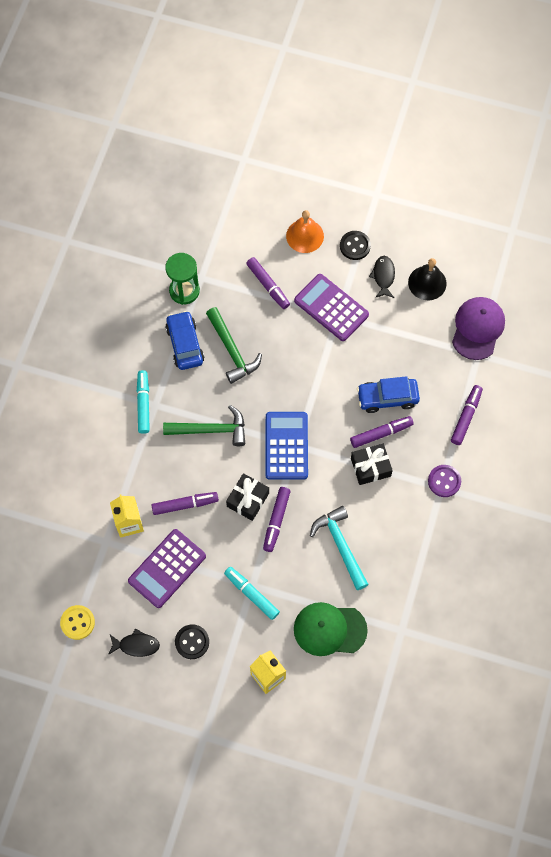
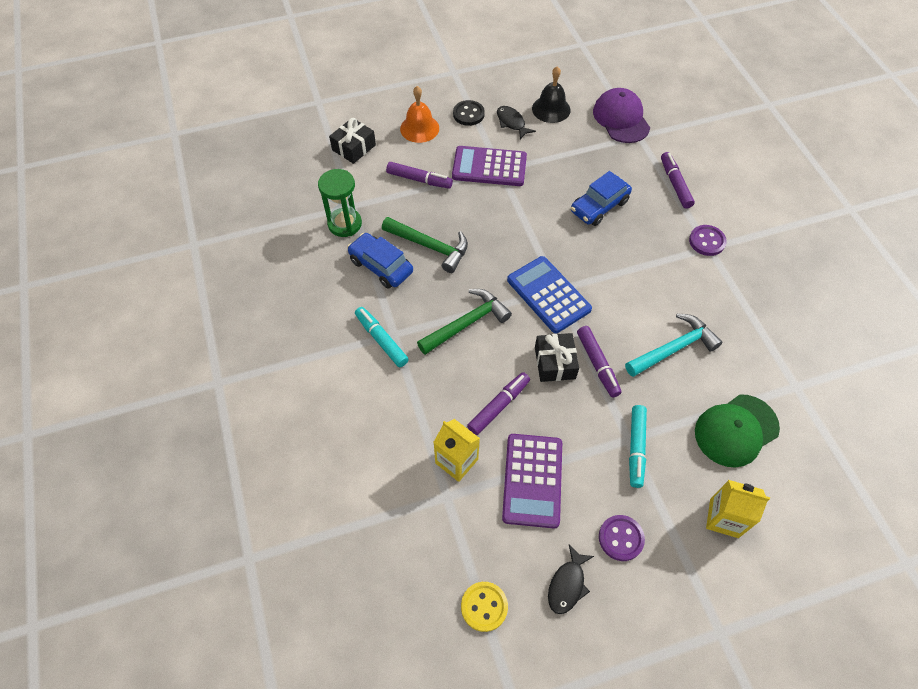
camera: 35 degrees left, 10 degrees down
black fish [108,628,160,657] -> black fish turned 150 degrees clockwise [548,545,594,614]
black button [175,624,209,659] -> purple button [599,515,645,561]
turquoise marker [224,567,280,620] -> turquoise marker turned 90 degrees counterclockwise [629,405,647,488]
turquoise hammer [310,506,369,590] -> turquoise hammer turned 120 degrees clockwise [625,313,722,377]
purple marker [350,416,414,448] -> none
black gift [351,444,393,485] -> black gift moved to [329,118,376,164]

